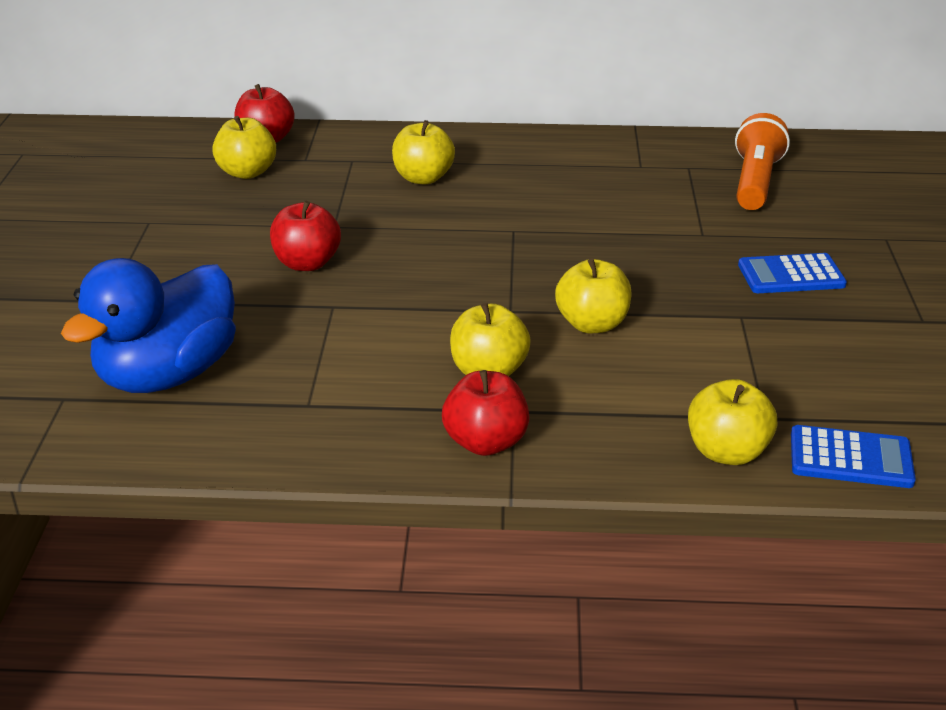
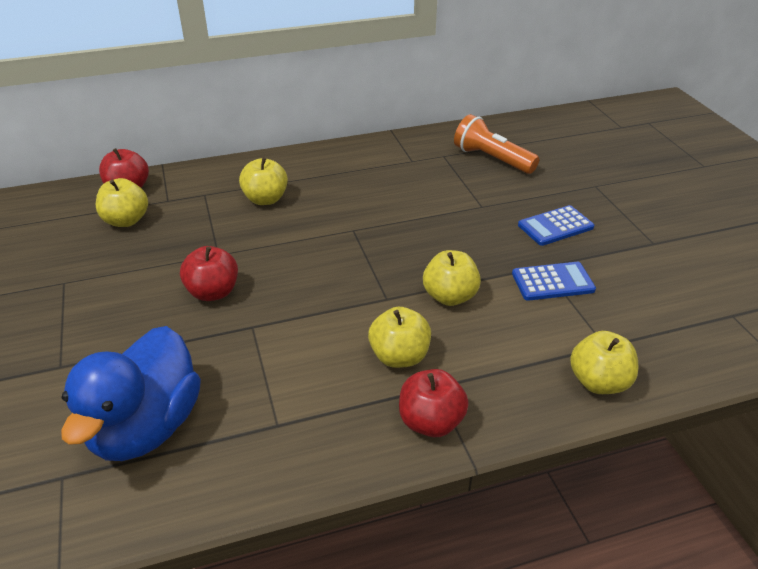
camera: 20 degrees left, 5 degrees up
orange flashlight [735,113,790,210] -> orange flashlight turned 45 degrees counterclockwise [454,114,539,174]
blue calculator [791,425,916,488] -> blue calculator moved to [512,262,596,301]

